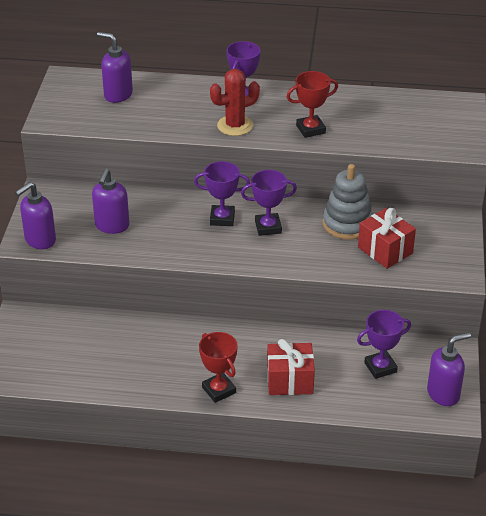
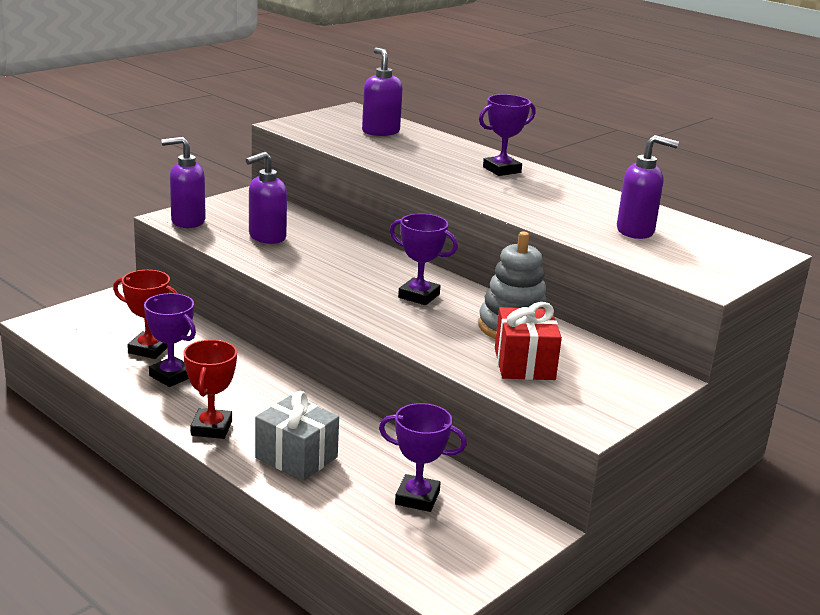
camera: 35 degrees right, 15 degrees down
purple trophy [194,161,250,226] -> purple trophy moved to [144,293,196,387]
red cactus [210,69,260,136] -> none
red gift [267,339,315,395] -> grey gift [255,391,339,481]
red trophy [287,71,338,138] -> red trophy moved to [113,270,178,359]
purple soap dispenser [427,332,471,406] -> purple soap dispenser moved to [617,135,679,239]

